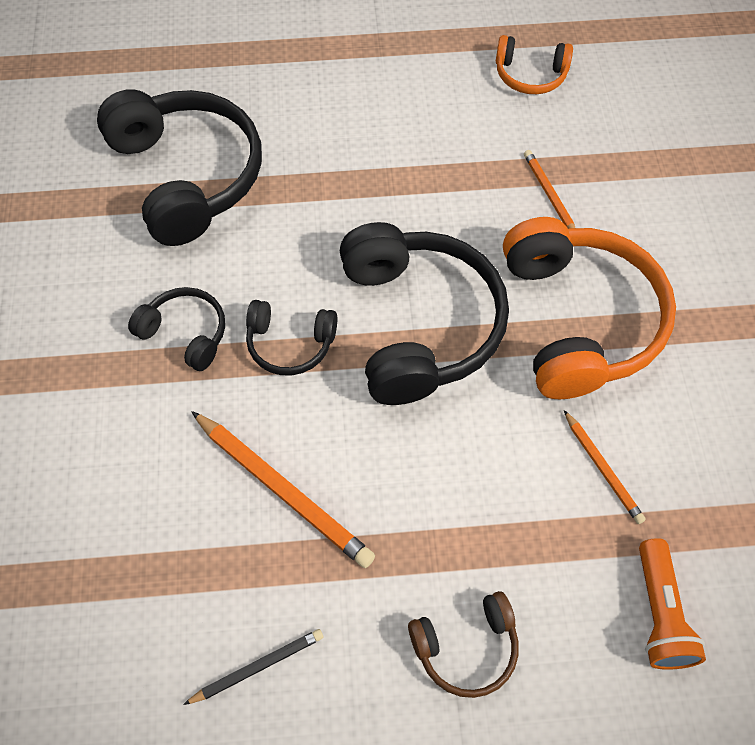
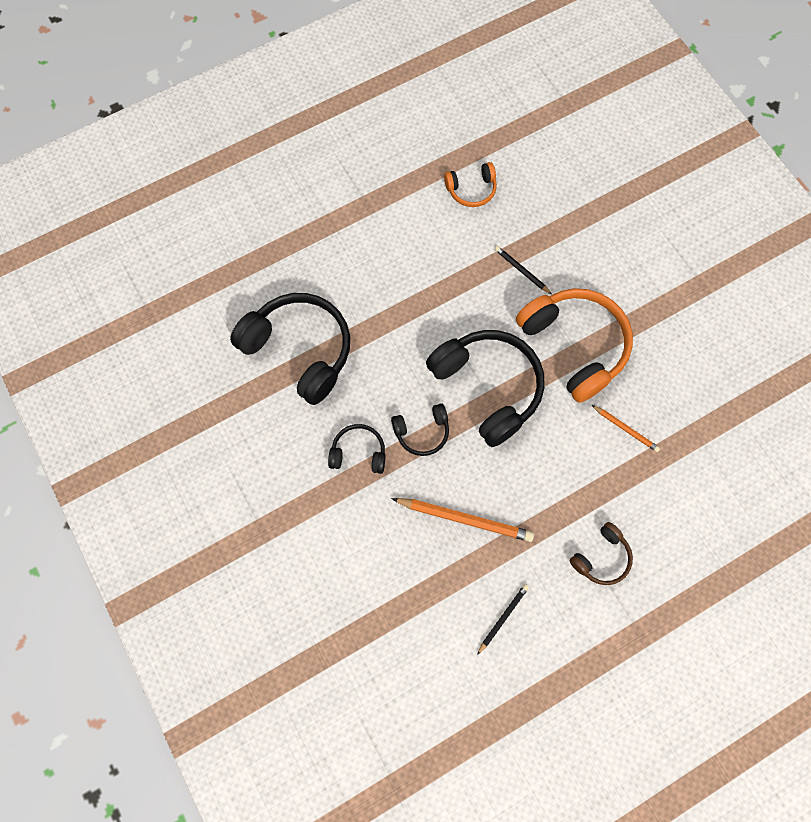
camera: 25 degrees left, 10 degrees up
orange pencil [524,150,575,229] -> black pencil [495,246,552,294]
orange flashlight [639,538,706,670] -> none

